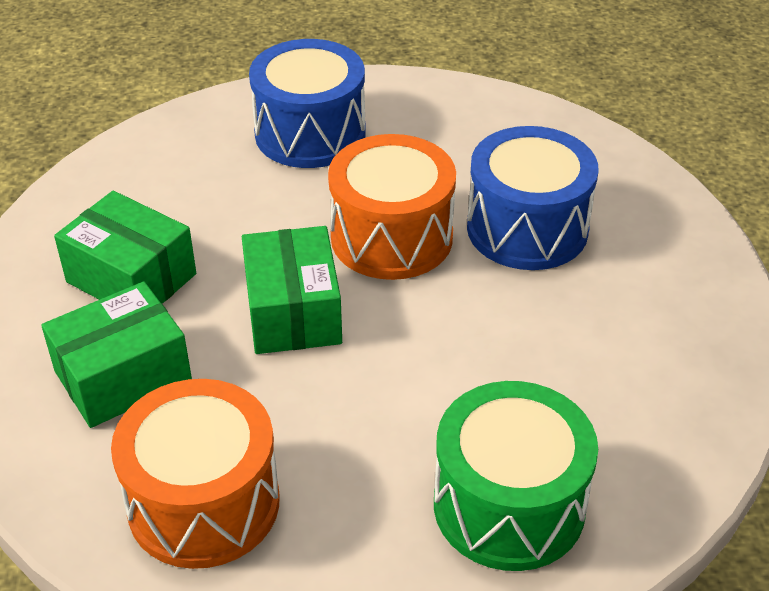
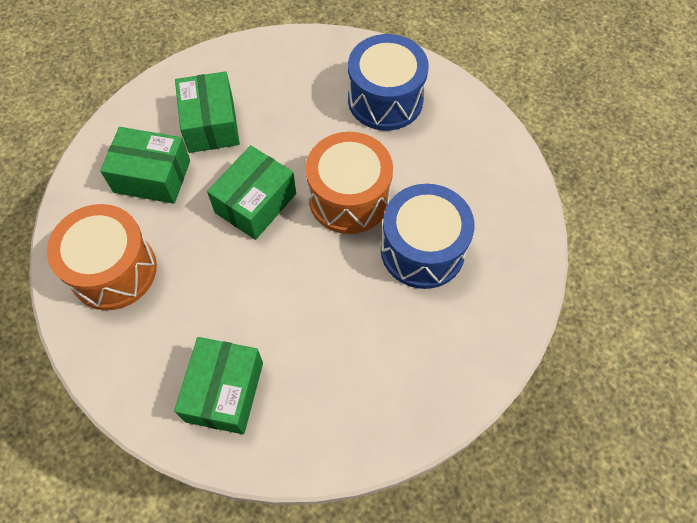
camera: 45 degrees right, 20 degrees up
green drum [434,381,598,571] -> green box [174,337,263,434]

